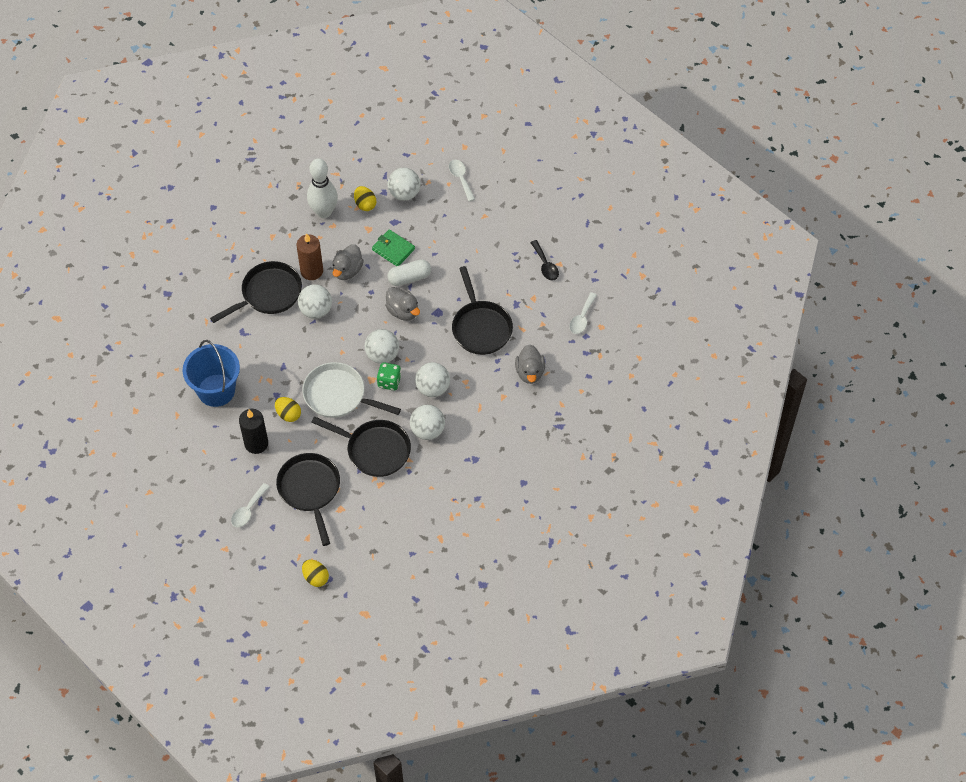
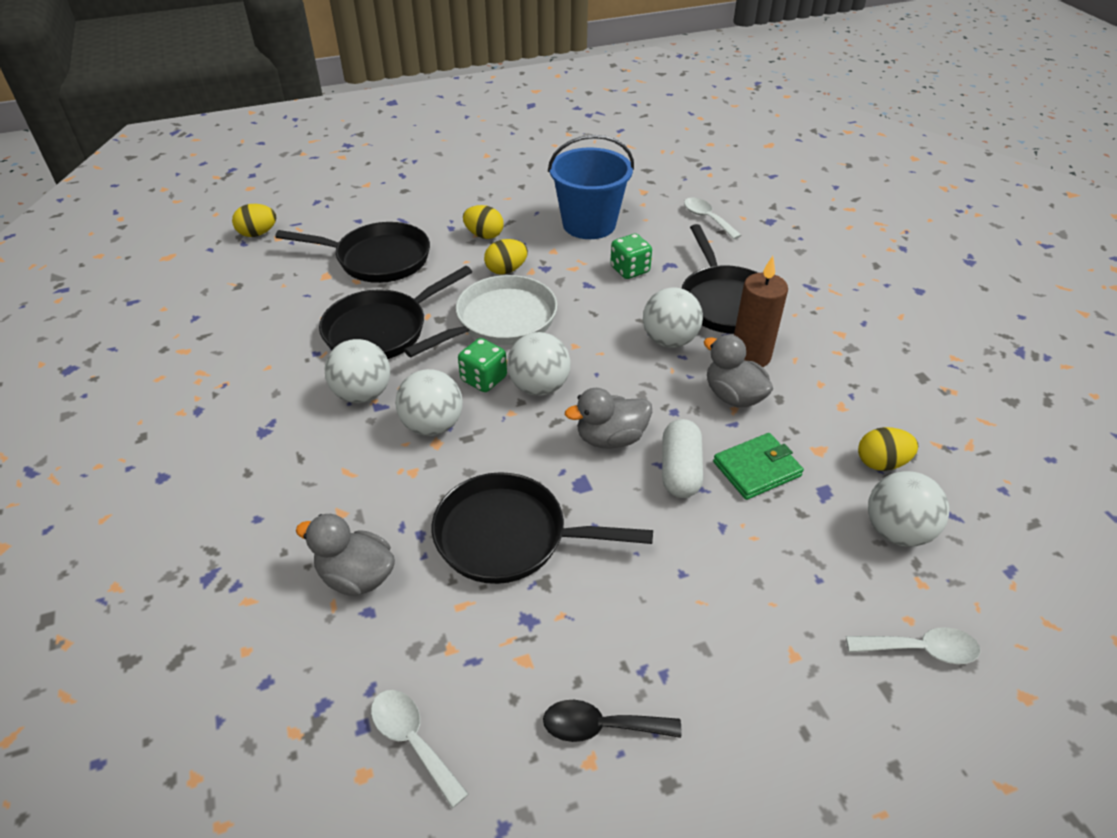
camera: 115 degrees right, 15 degrees down
white spoon [231,483,270,527] -> white spoon moved to [684,198,742,239]
black candle [239,409,268,454] -> yellow egg [463,205,504,239]
white bowling pin [307,158,338,218] -> none
none -> green dice [610,234,652,279]

